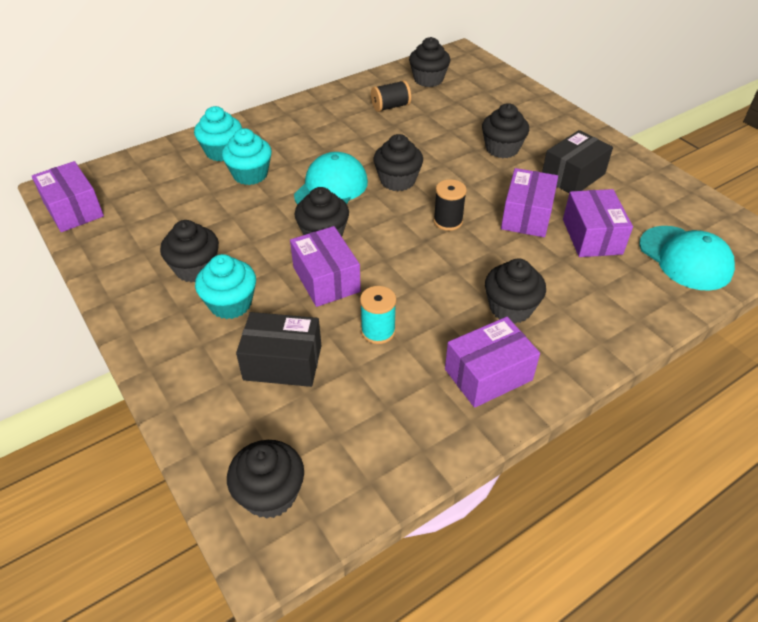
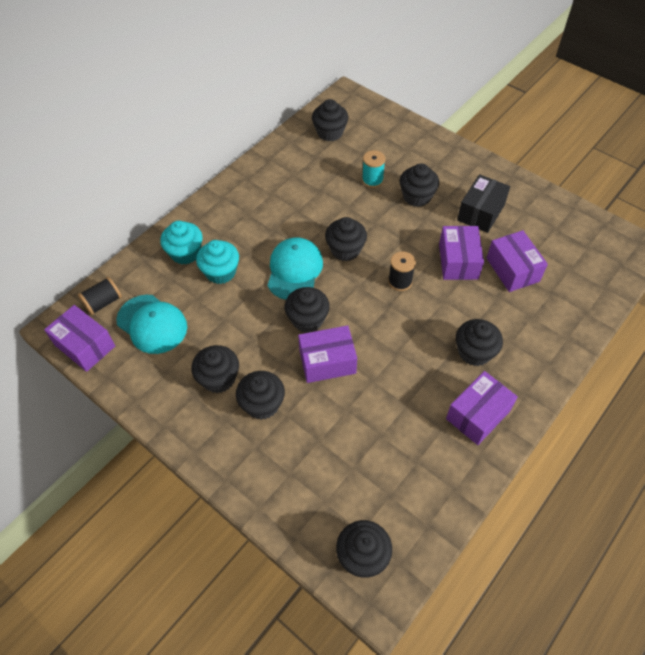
camera: 15 degrees left, 10 degrees up
turquoise cupcake [195,254,256,319] -> black cupcake [236,371,285,420]
black box [236,312,321,387] -> none
purple box [290,226,361,307] -> purple box turned 60 degrees counterclockwise [298,325,357,383]
turquoise spool [360,286,396,344] -> turquoise spool moved to [362,150,385,188]
black spool [371,80,411,112] -> black spool moved to [78,277,122,315]
turquoise cap [639,226,735,291] -> turquoise cap moved to [116,295,187,354]

